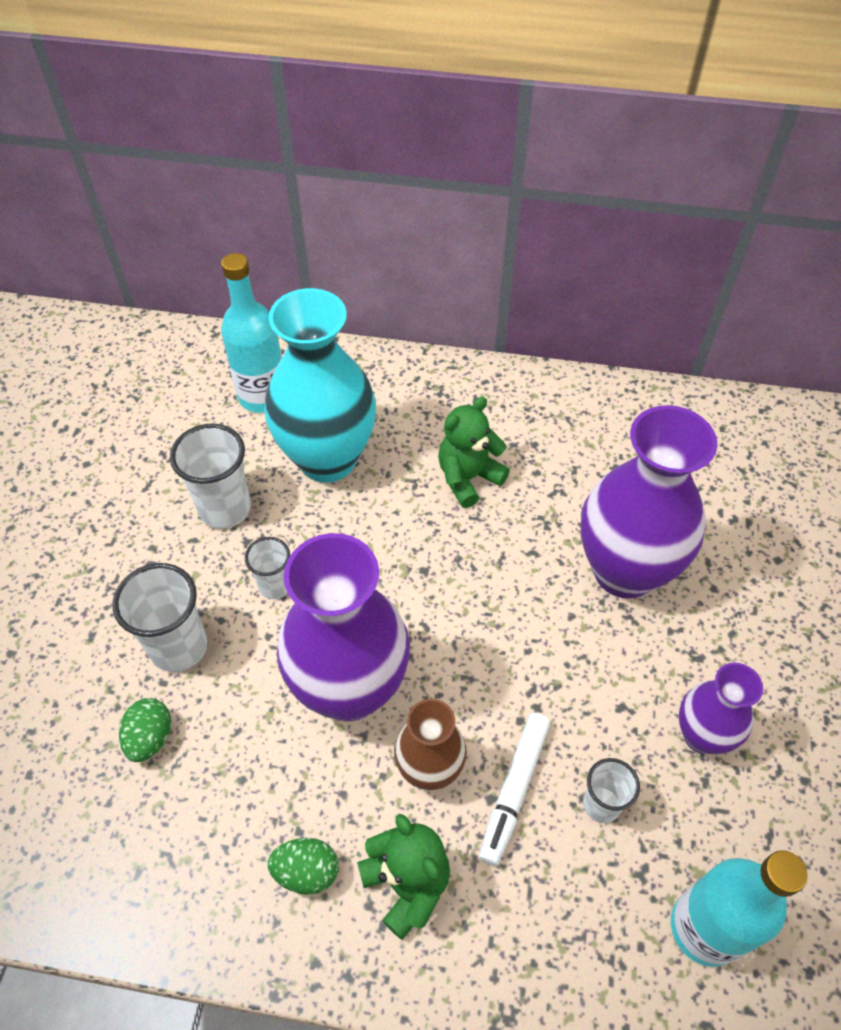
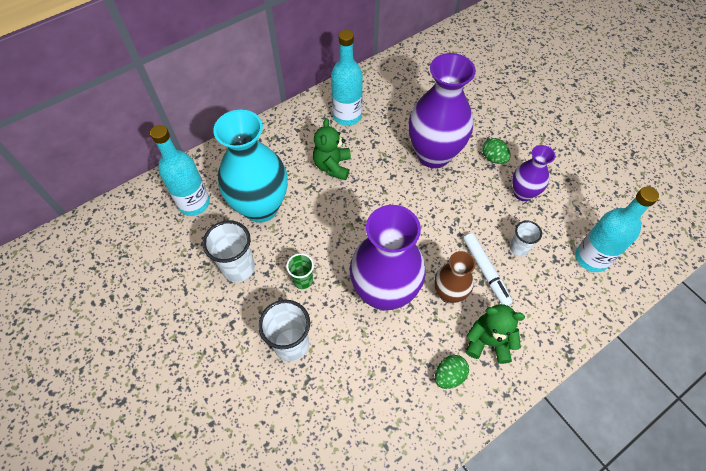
camera: 45 degrees left, 5 degrees up
green egg [119,698,171,762] -> green egg moved to [482,138,511,164]
white cup [245,537,290,599] -> green cup [286,253,314,289]
none -> turquoise bottle [331,30,363,126]

